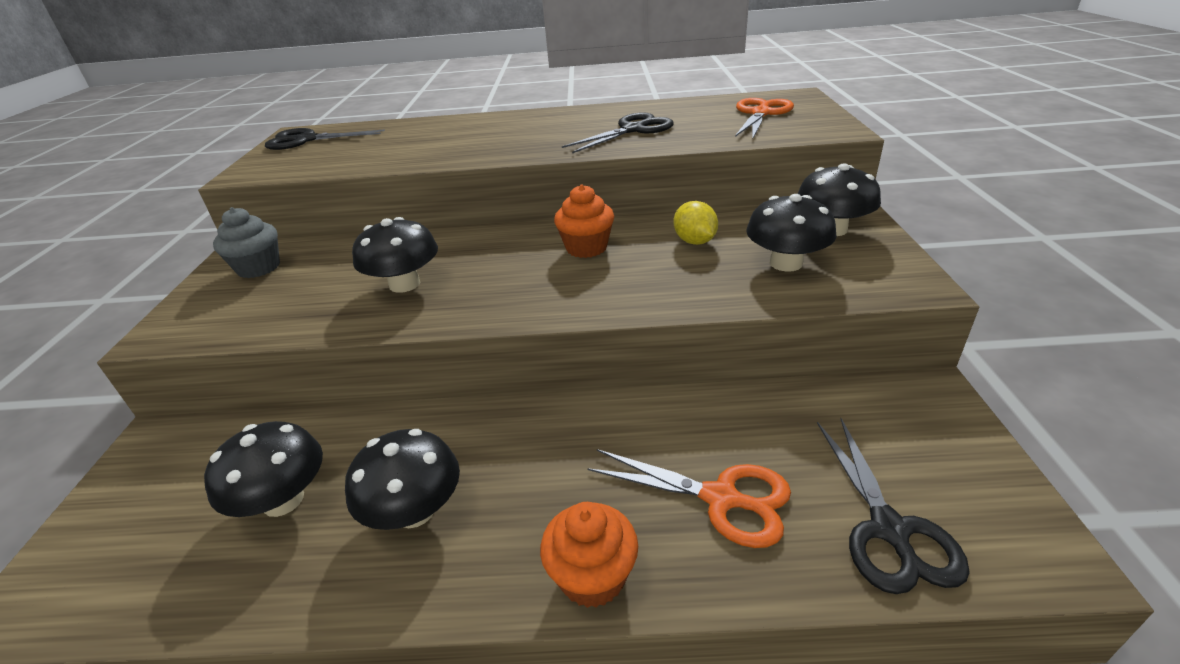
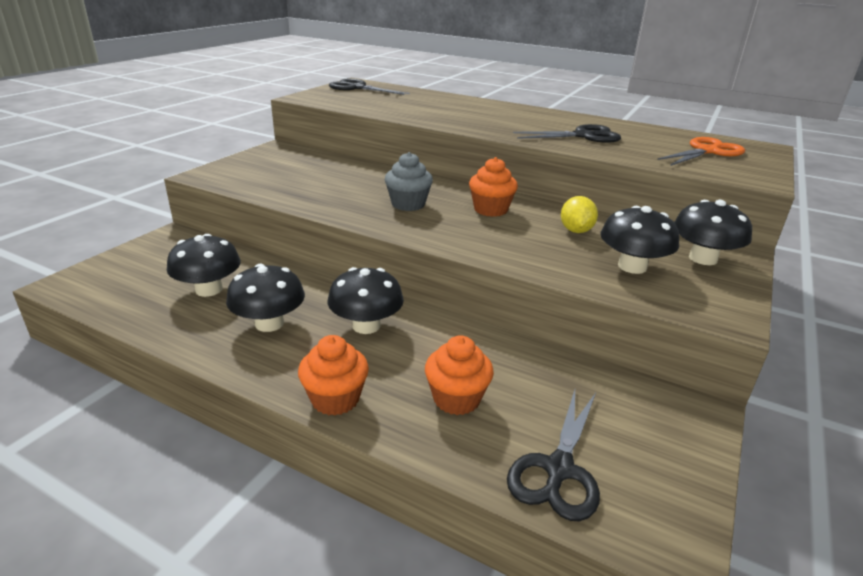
camera: 25 degrees right, 5 degrees down
grey cupcake [213,207,280,278] -> grey cupcake moved to [385,152,433,211]
black mushroom [352,217,438,293] -> black mushroom moved to [328,267,404,334]
orange scissors [587,449,791,548] -> orange cupcake [425,335,494,415]

